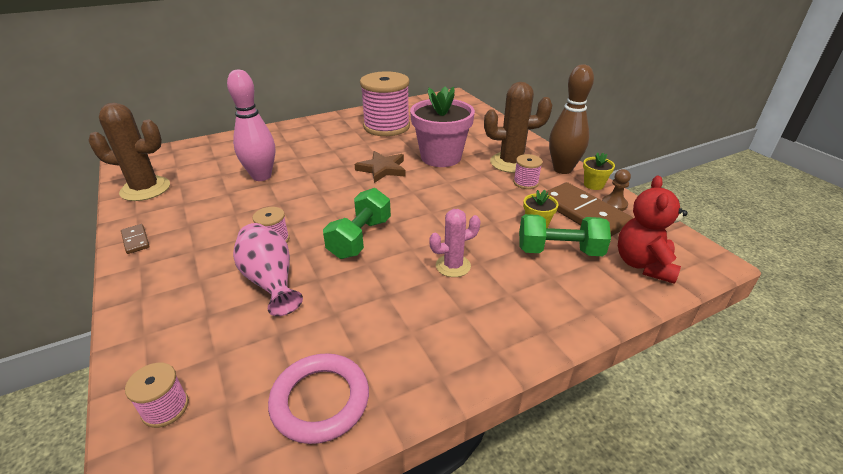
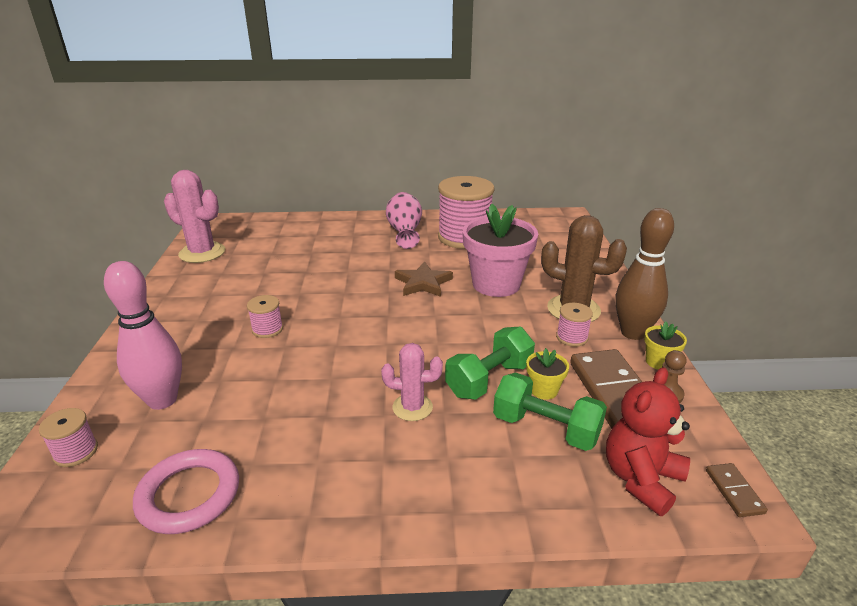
camera: 25 degrees right, 5 degrees down
brown cactus [88,103,170,201] -> pink cactus [164,170,225,263]
brown domino [121,224,150,254] -> brown domino moved to [706,463,768,517]
pink bowling pin [227,70,275,181] -> pink bowling pin moved to [104,261,182,410]
pink vase [233,223,303,316] -> pink vase moved to [386,192,422,249]
green dumbbell [323,188,391,259] -> green dumbbell moved to [445,327,535,400]

